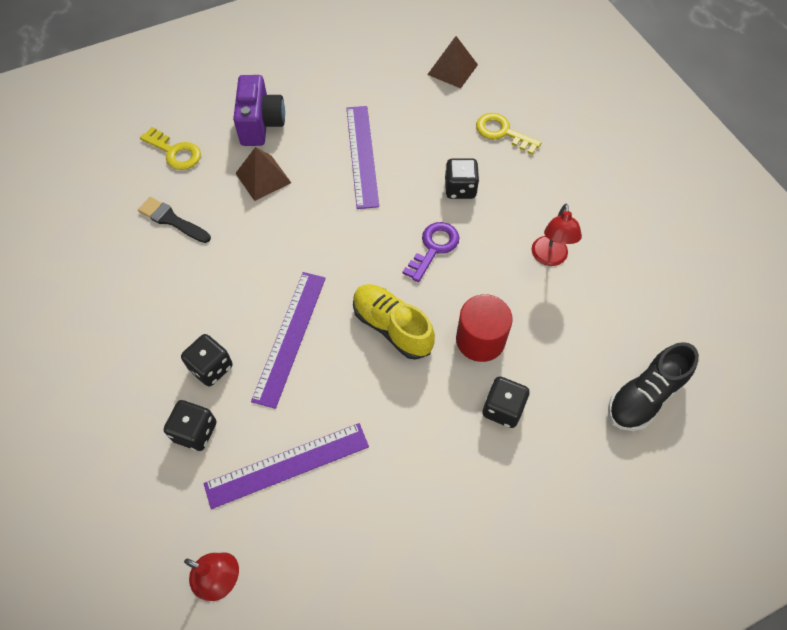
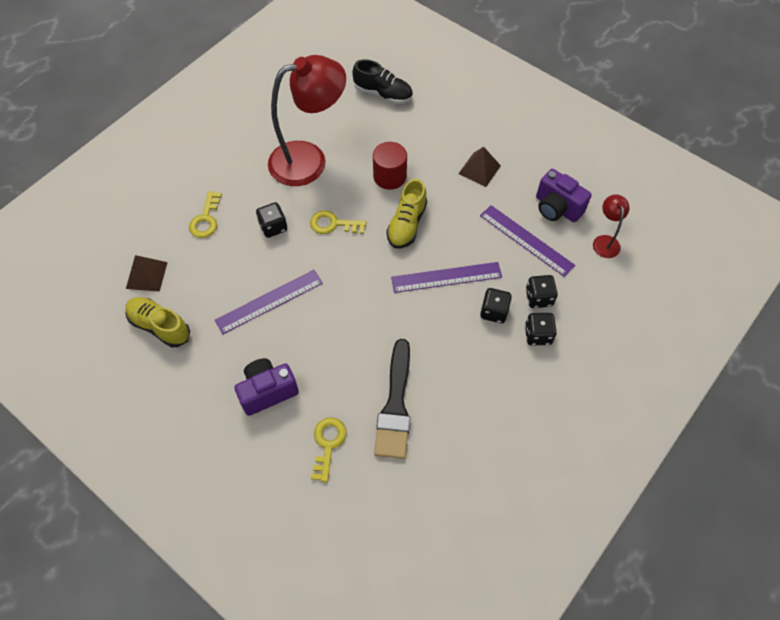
camera: 115 degrees left, 0 degrees up
black brush [138,197,211,243] -> black brush [374,339,410,459], size x1.74
brown pyramid [235,147,291,201] -> brown pyramid moved to [458,147,501,187]
purple key [402,222,459,282] -> yellow key [310,210,366,234]
black dice [482,376,530,428] -> black dice moved to [525,313,557,345]
red lamp [532,204,582,266] -> red lamp [268,55,346,186], size x2.23
none -> yellow shoe [125,297,190,347]
none -> purple camera [536,169,592,222]

